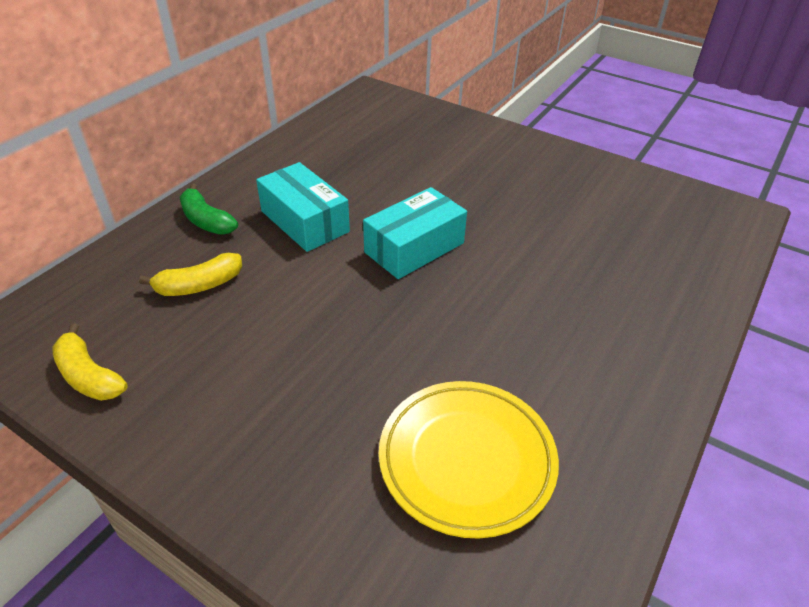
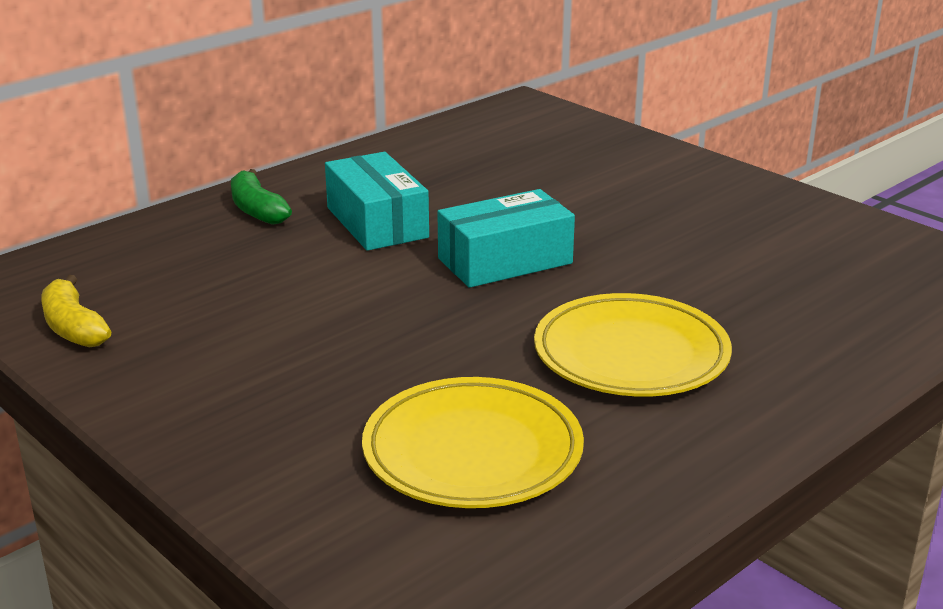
camera: 15 degrees right, 15 degrees down
yellow banana [139,253,242,296] -> none
none -> yellow plate [534,293,732,397]

